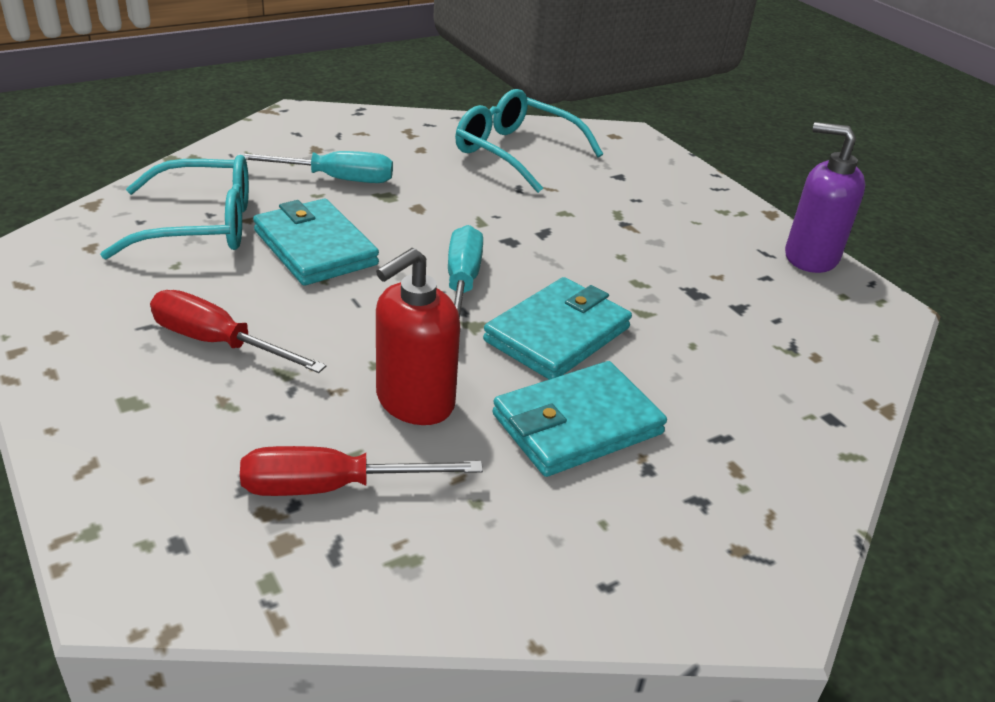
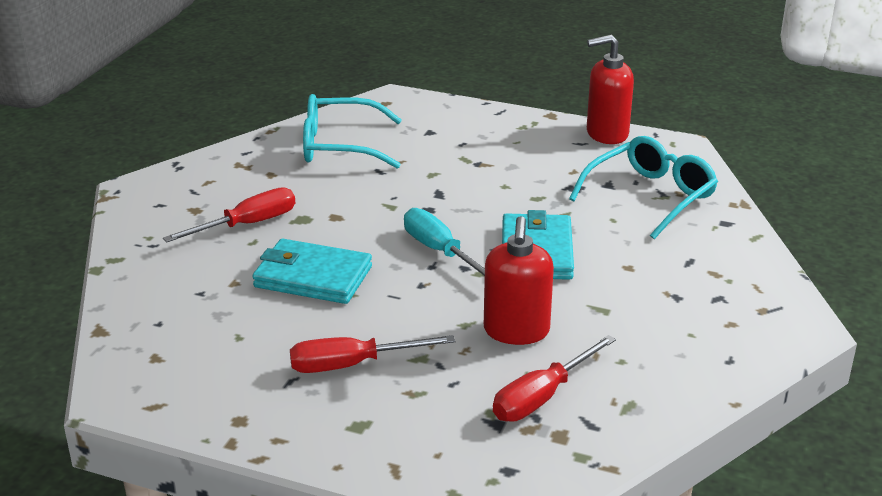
camera: 35 degrees left, 5 degrees down
turquoise glasses [100,155,249,259] -> turquoise glasses moved to [569,136,718,239]
turquoise screwdriver [237,151,393,183] -> red screwdriver [163,187,295,242]
turquoise wallet [493,361,667,477] -> none
purple soap dispenser [785,122,866,273] -> red soap dispenser [587,35,634,144]

